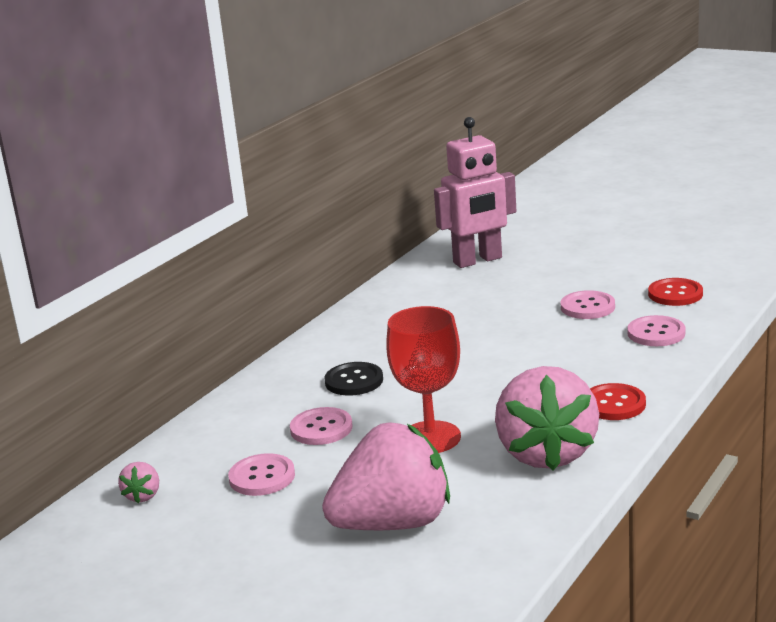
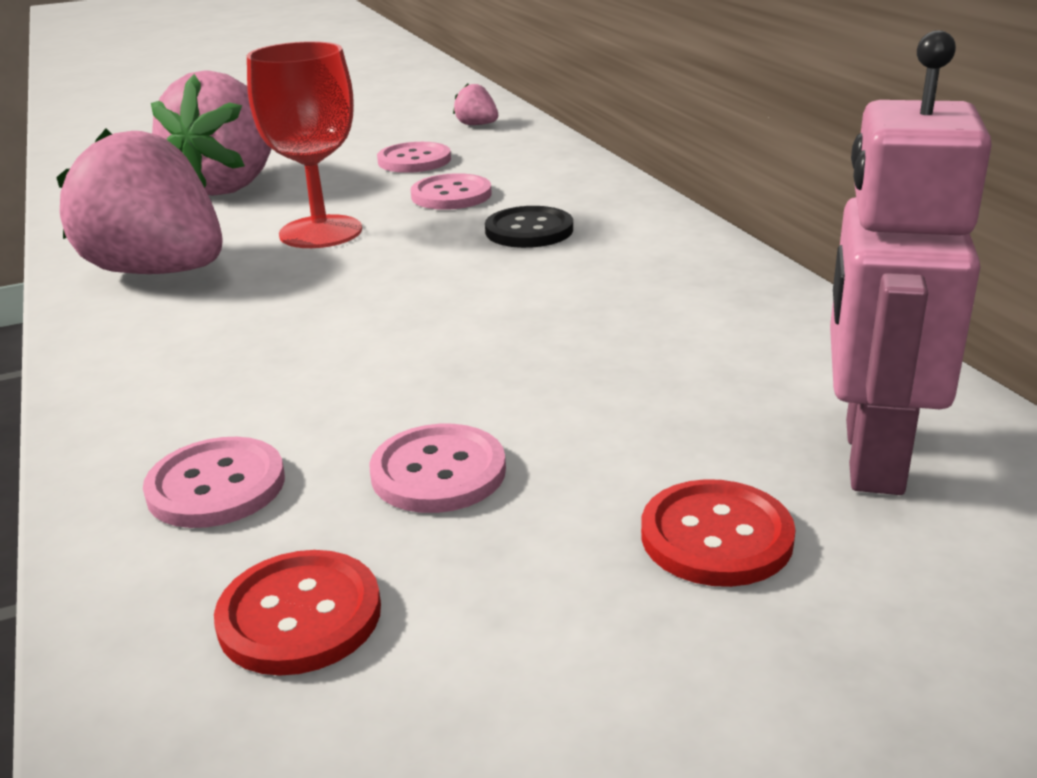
camera: 125 degrees right, 5 degrees up
red button [590,383,646,420] -> red button moved to [641,479,796,587]

